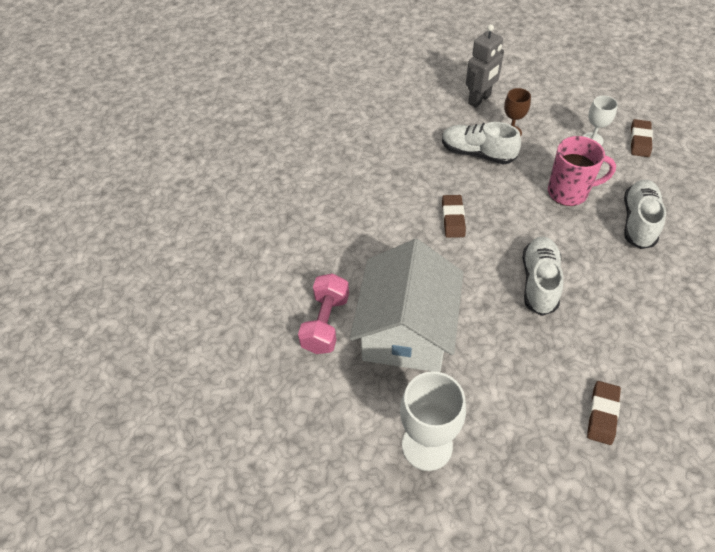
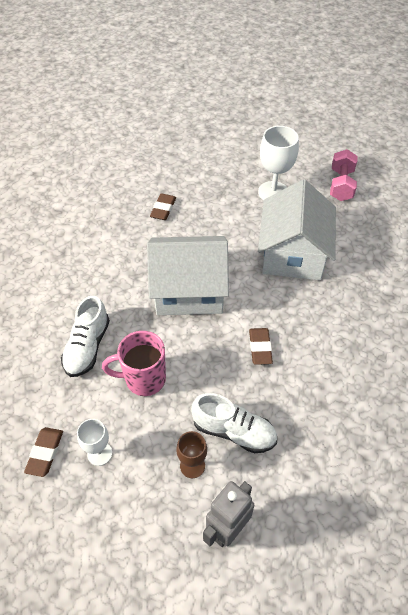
camera: 175 degrees right, 0 degrees up
pink dumbbell [298,273,349,354] -> pink dumbbell moved to [330,149,358,201]
white shoe [522,236,563,316] -> white house [147,236,229,315]

